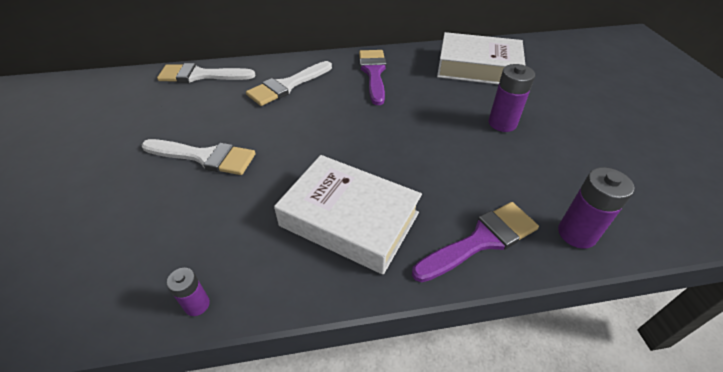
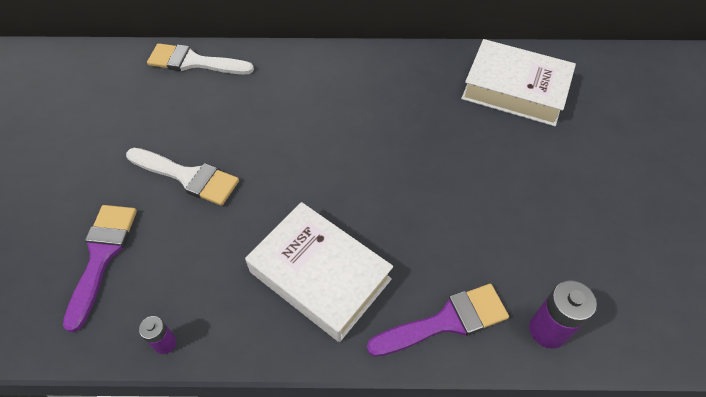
camera: 10 degrees right, 10 degrees up
white brush [246,61,332,106] -> none
purple brush [359,50,386,105] -> purple brush moved to [63,205,137,332]
purple battery [488,64,535,132] -> none

